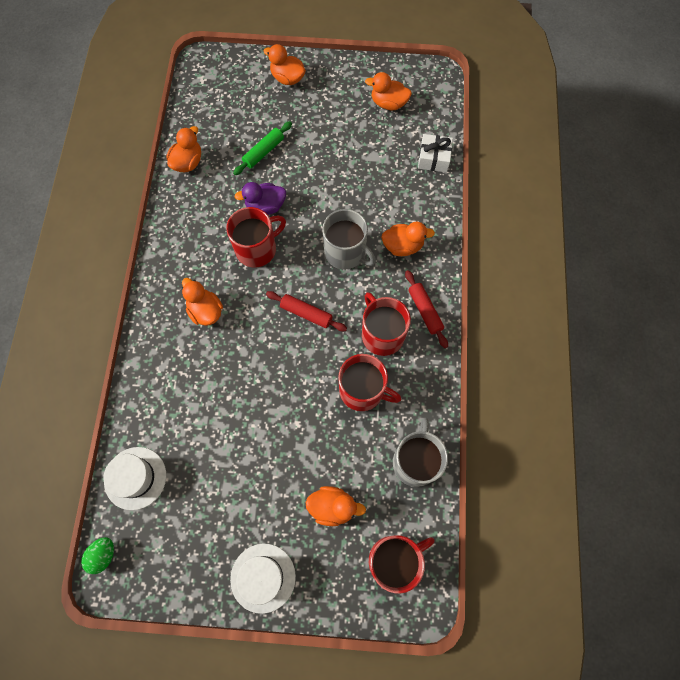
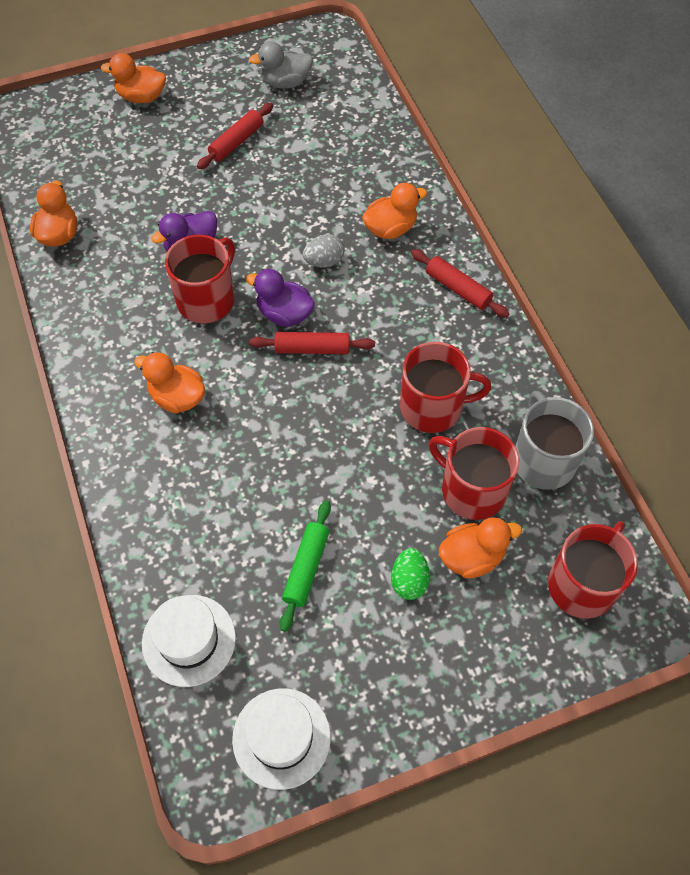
camera: 25 degrees left, 10 degrees down
green egg [81,537,114,574] -> green egg moved to [391,548,430,600]
white hat [230,543,296,614] -> white hat moved to [232,688,331,790]
green rolling pin [233,121,292,175] -> green rolling pin moved to [280,501,331,632]
grey mug [322,209,376,270] -> grey egg [303,234,345,268]
red mug [362,292,411,356] -> red mug moved to [429,427,519,520]
orange duck [365,72,412,110] -> grey duck [249,41,313,89]
white gift [418,134,453,173] -> none
none -> red rolling pin [197,103,273,169]
none -> purple duck [246,269,315,327]

